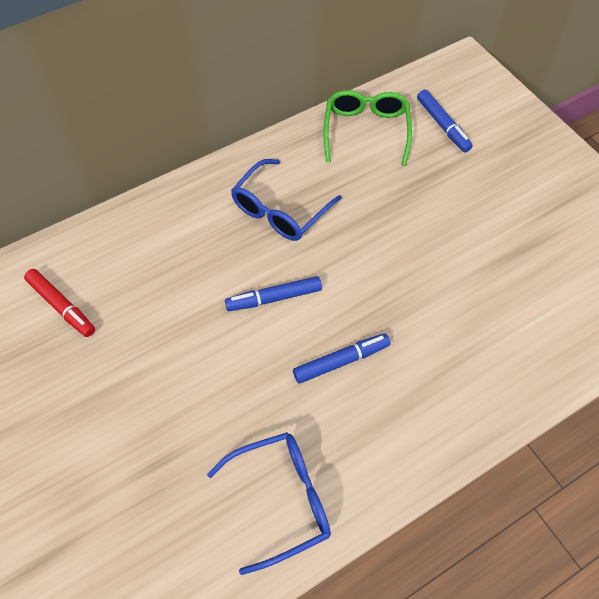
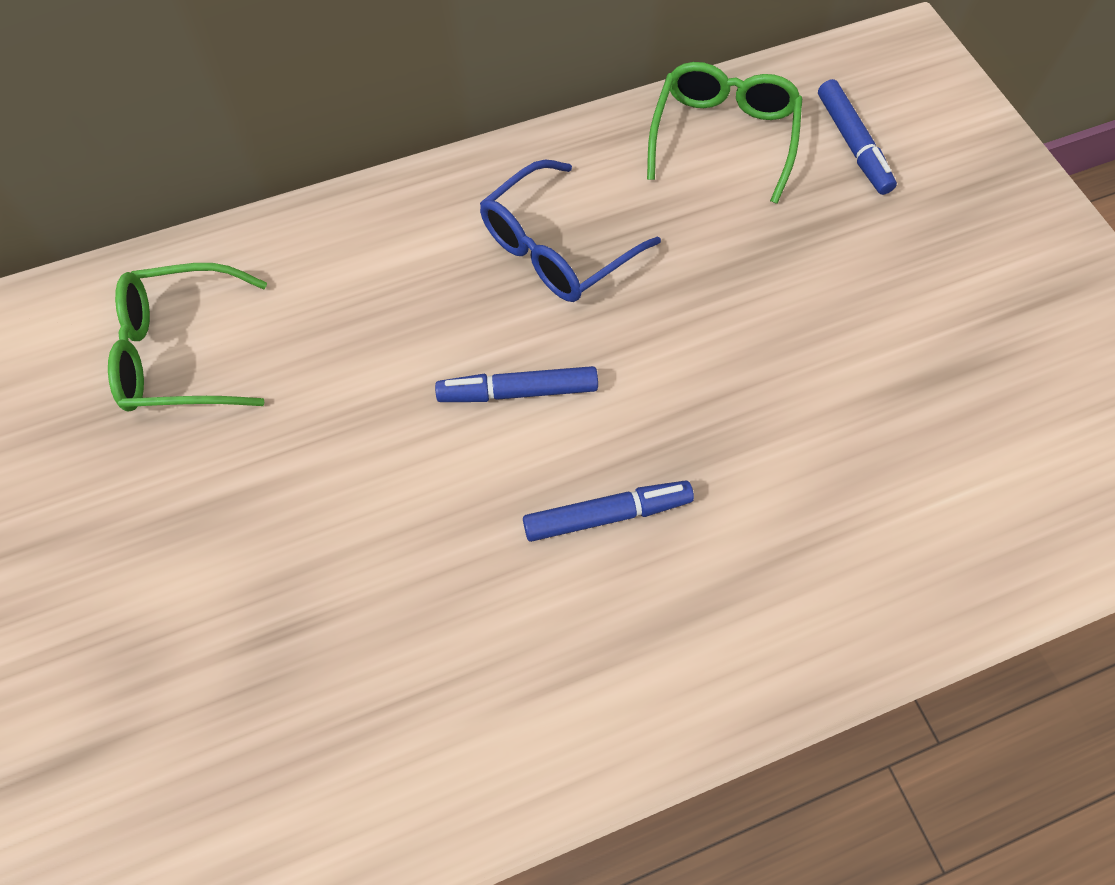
camera: 10 degrees right, 5 degrees up
red marker [24,269,95,337] -> green glasses [108,263,267,411]
blue glasses [207,432,331,575] -> none

